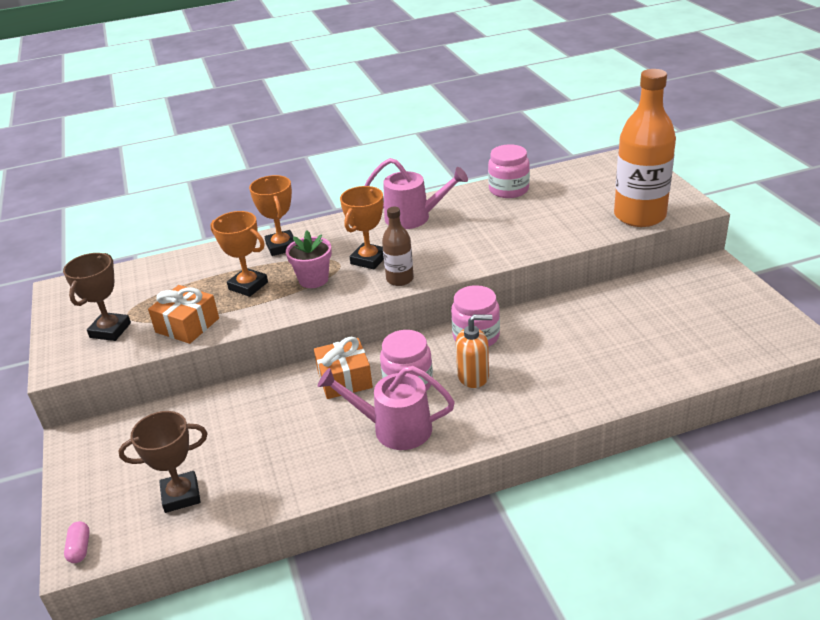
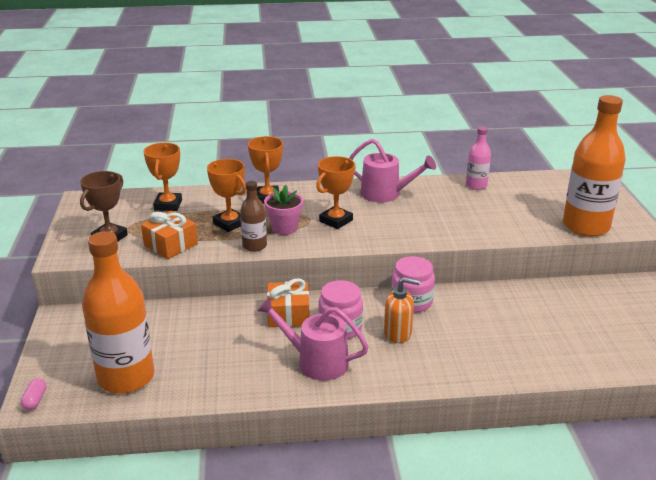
camera: 10 degrees right, 5 degrees down
brown trophy [119,411,207,513] -> orange bottle [82,231,154,394]
brown bottle [382,207,414,286] -> brown bottle moved to [240,181,267,252]
pink jar [488,144,530,198] -> pink bottle [466,127,491,190]
none -> orange trophy [143,143,182,211]

